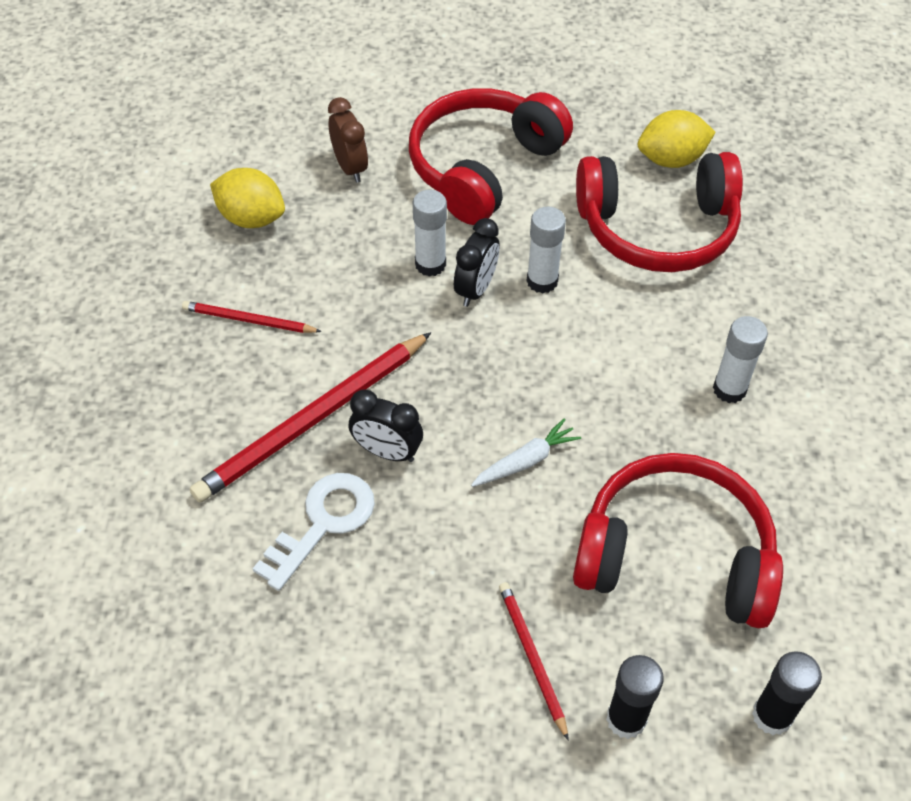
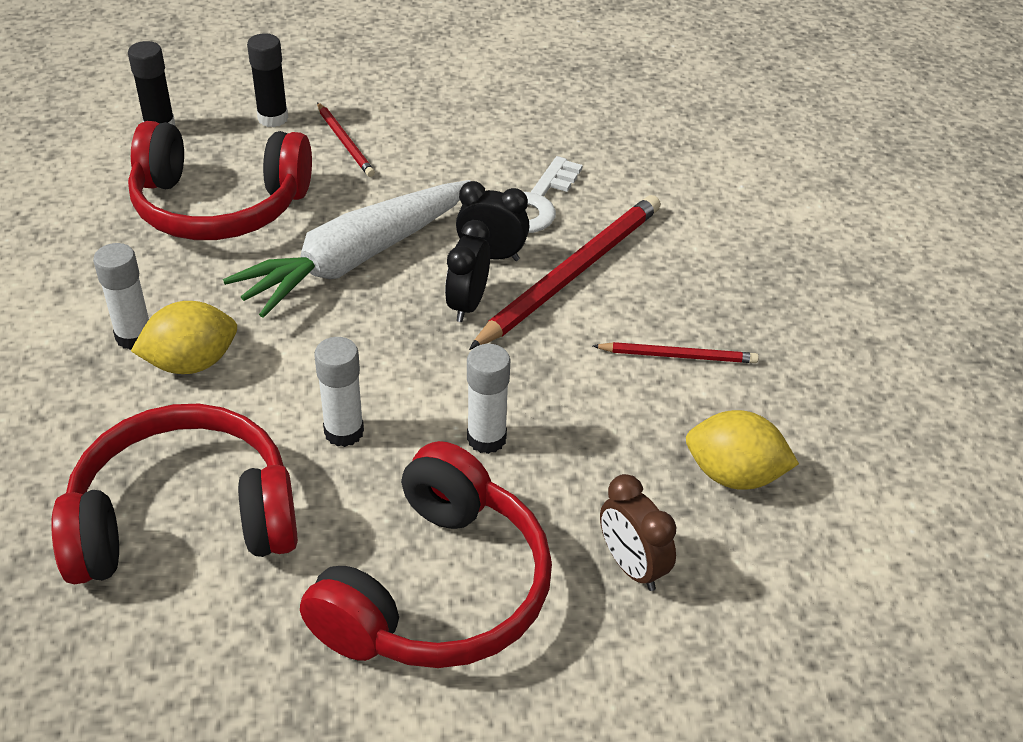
camera: 170 degrees right, 10 degrees down
black clock [454,218,499,307] -> black clock moved to [445,220,490,322]
white carrot [471,418,581,487] -> white carrot [223,180,471,318], size x2.34
yellow lemon [638,110,716,168] -> yellow lemon moved to [131,301,237,374]

